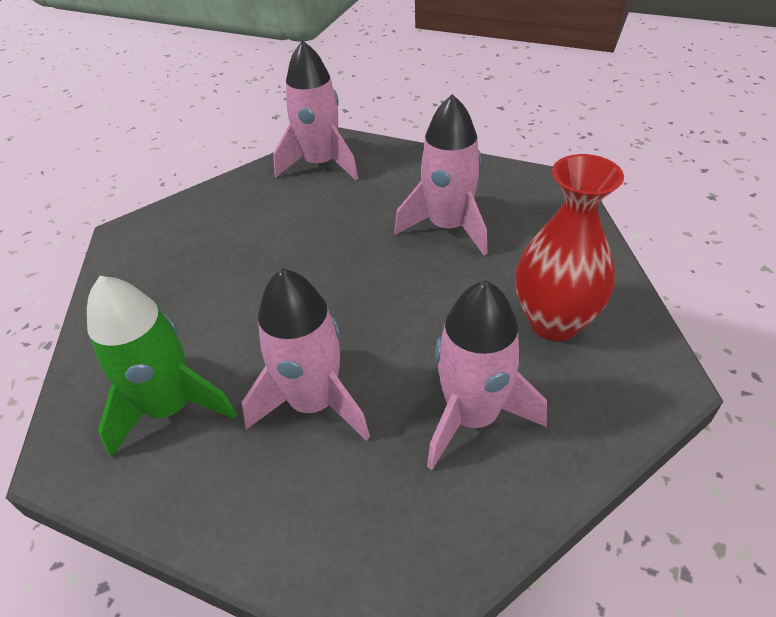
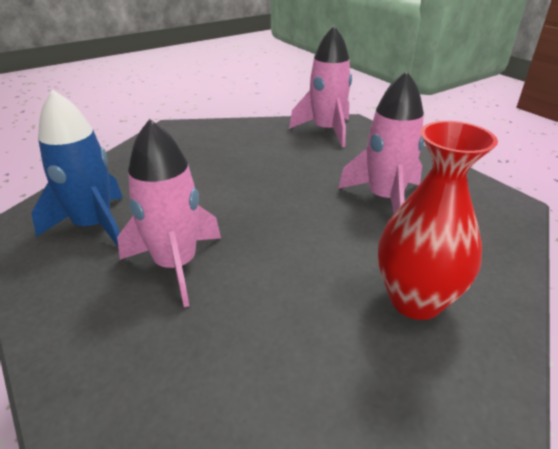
camera: 30 degrees right, 10 degrees down
green rocket [87,276,237,457] -> blue rocket [31,90,123,246]
pink rocket [427,280,547,470] -> none

